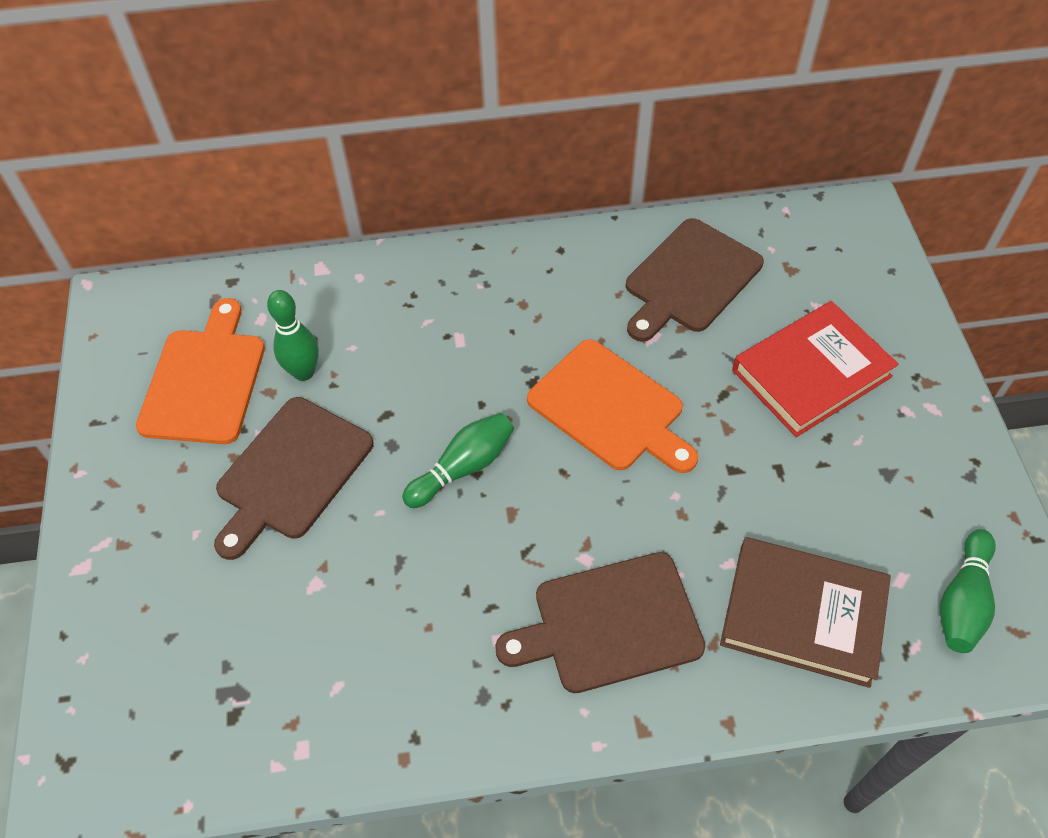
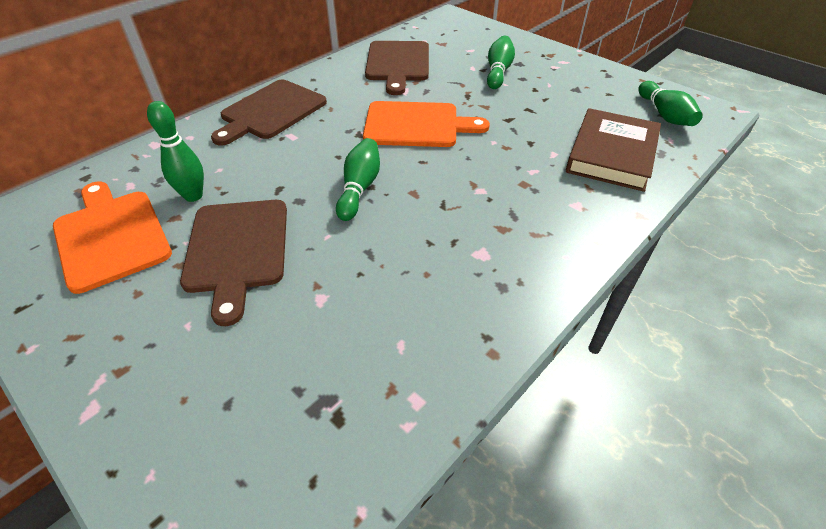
camera: 40 degrees left, 10 degrees down
brown cutting board [495,552,705,693] -> brown cutting board moved to [211,80,327,146]
brown book [720,537,891,688] -> brown book turned 45 degrees counterclockwise [566,108,661,192]
red book [732,301,899,437] -> green bowling pin [487,36,515,89]

